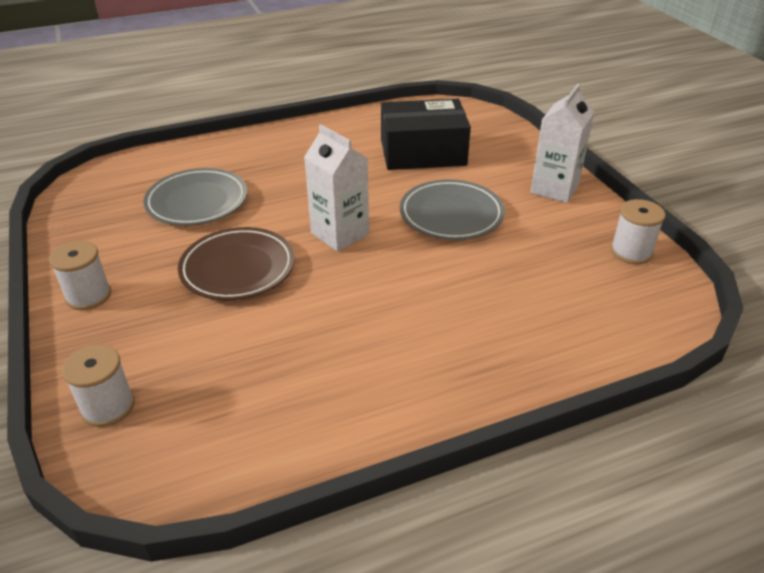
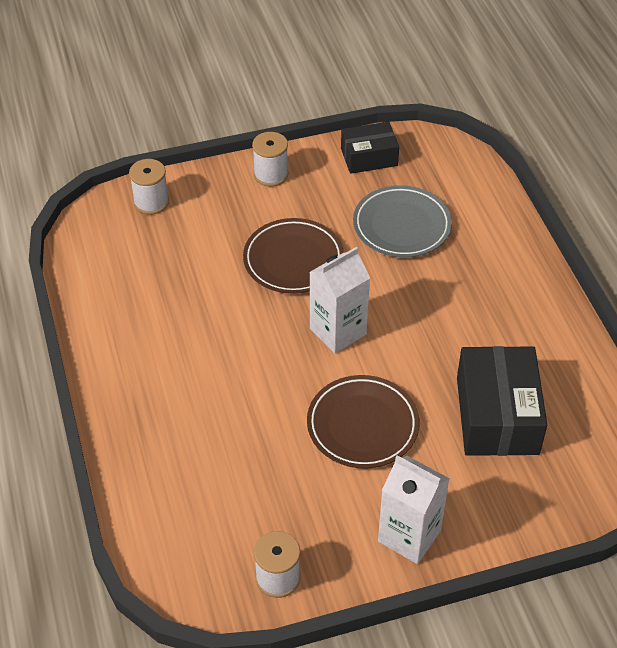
camera: 95 degrees right, 10 degrees up
grey plate [400,179,505,240] -> brown plate [307,375,420,469]
none -> black box [341,122,399,174]

